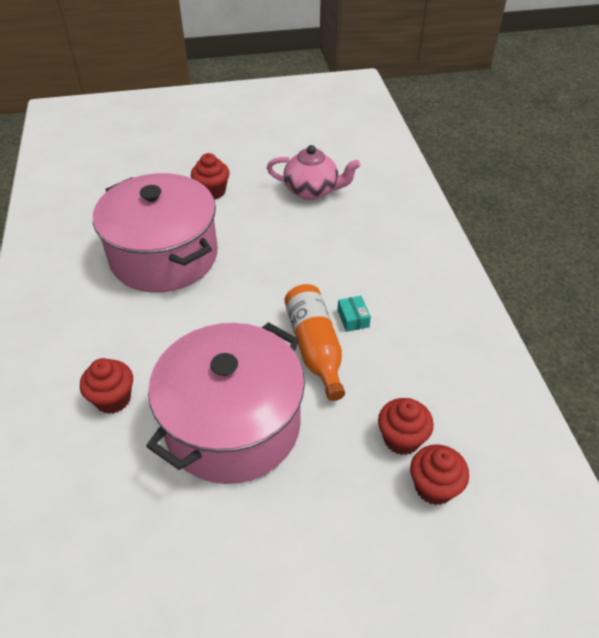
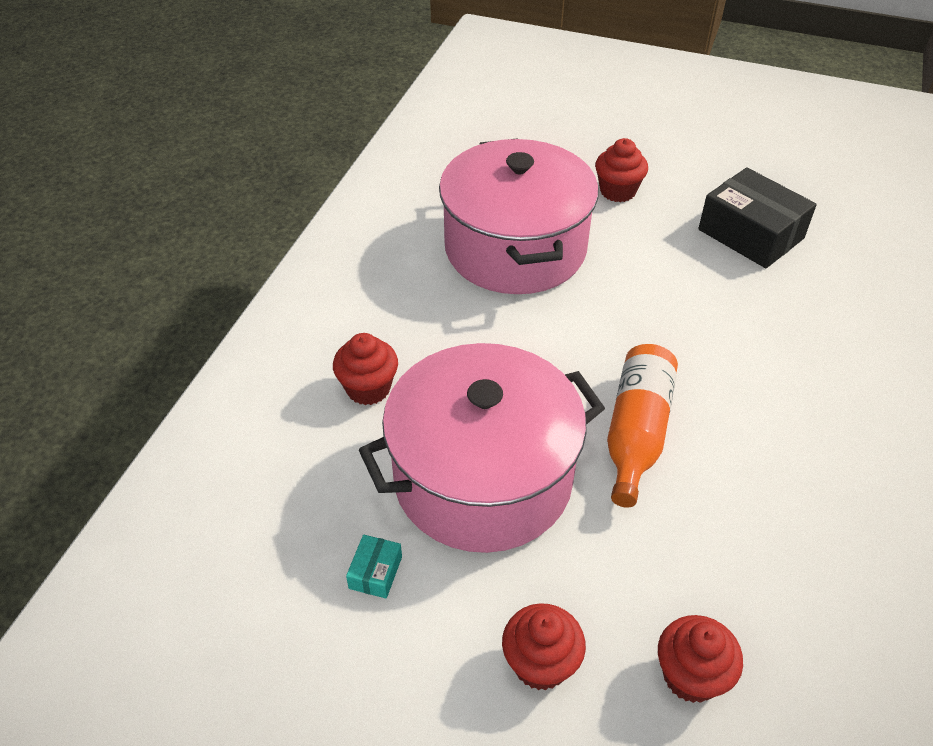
camera: 30 degrees right, 0 degrees up
pink teapot [267,145,360,200] -> black box [698,167,817,268]
turquoise box [338,296,371,332] -> turquoise box moved to [346,535,402,598]
red cupcake [378,398,434,455] -> red cupcake moved to [502,603,586,690]

